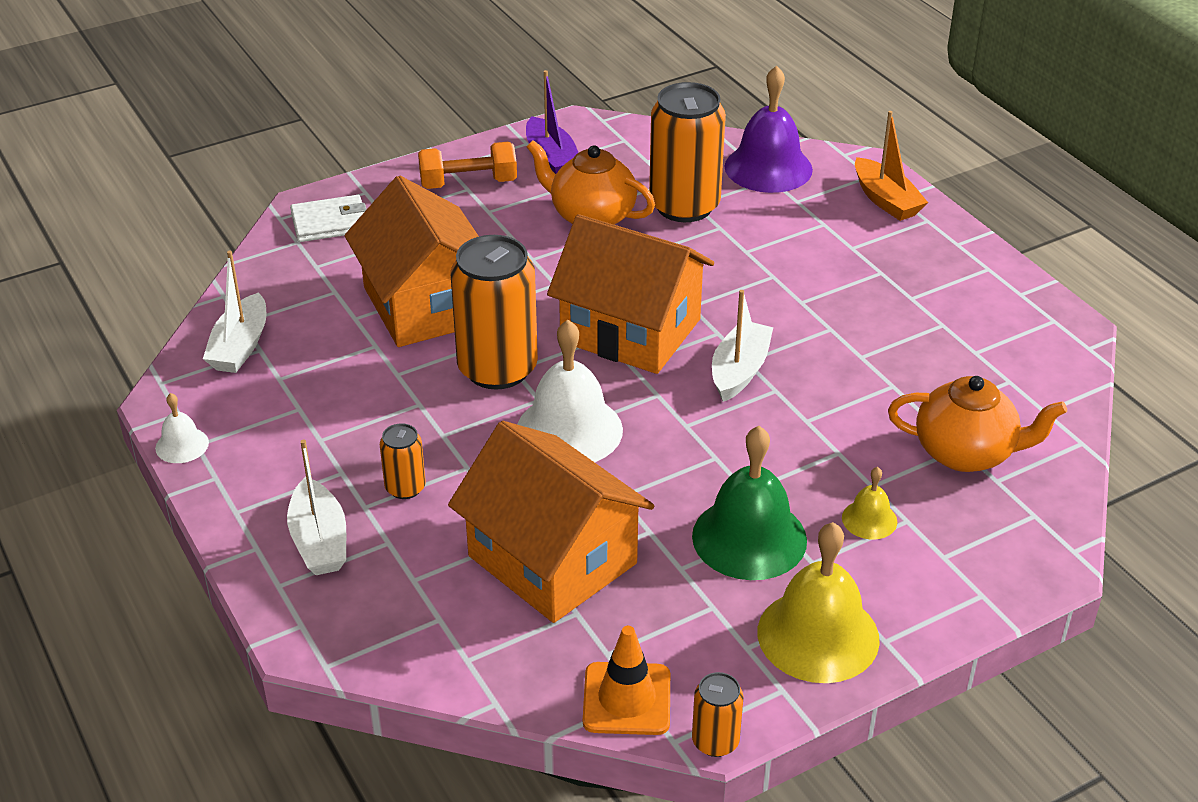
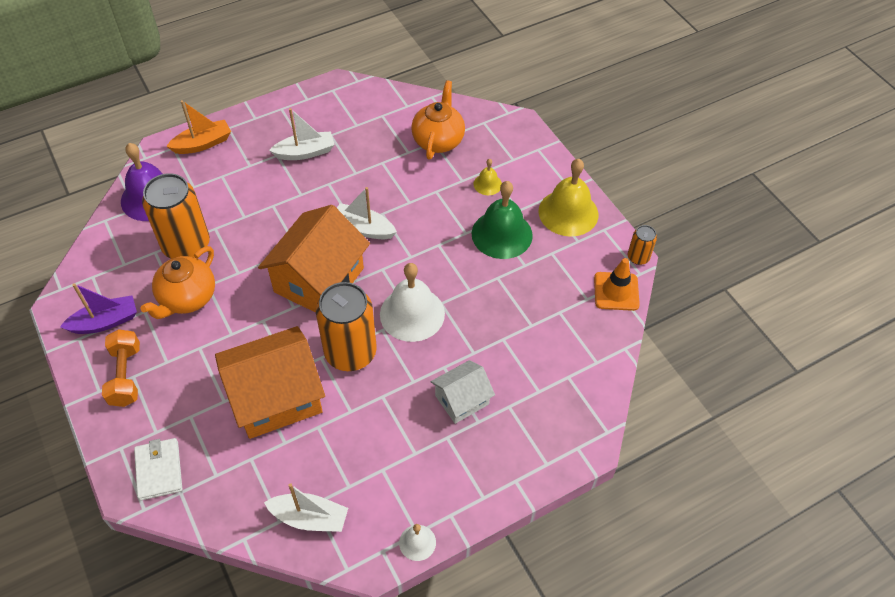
camera: 90 degrees left, 15 degrees up
white boat [287,439,346,575] -> white boat moved to [269,108,335,160]
orange can [380,423,426,499] -> white house [431,360,495,424]
orange house [448,421,654,623] -> none

